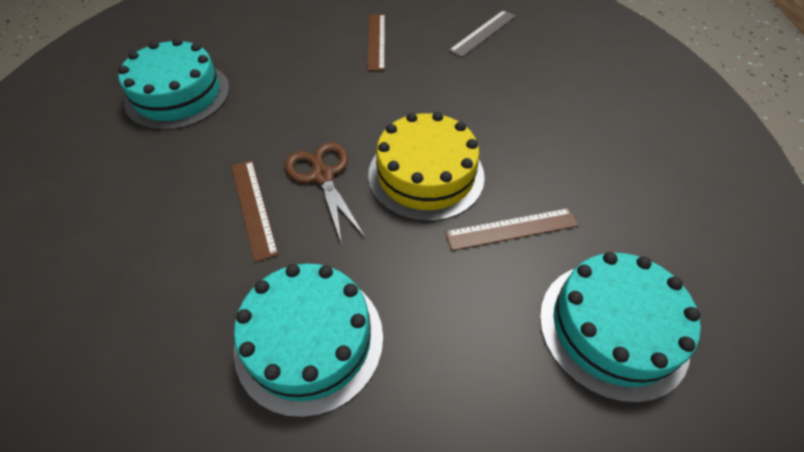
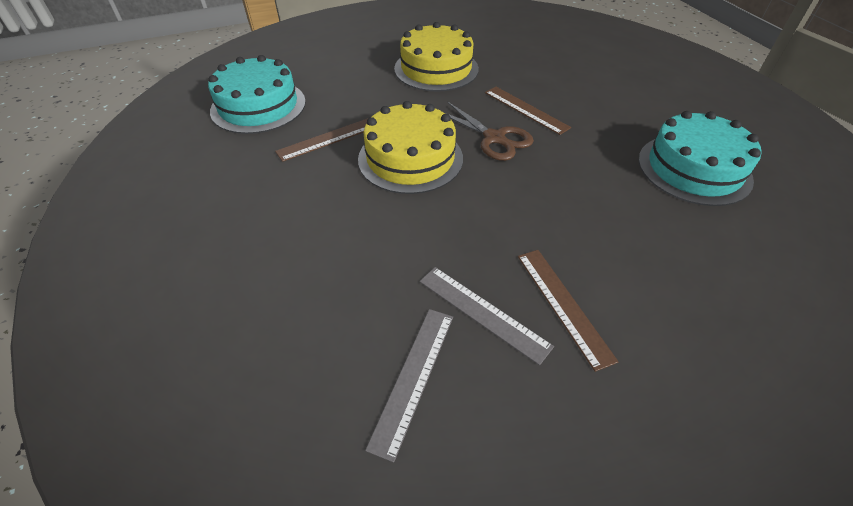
camera: 160 degrees right, 5 degrees down
turquoise cake [234,263,383,418] -> yellow cake [394,22,479,92]
none -> grey ruler [420,267,554,365]

